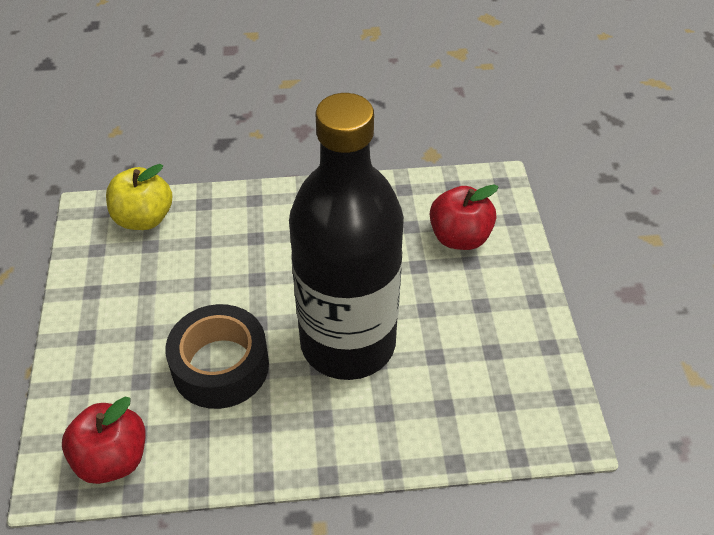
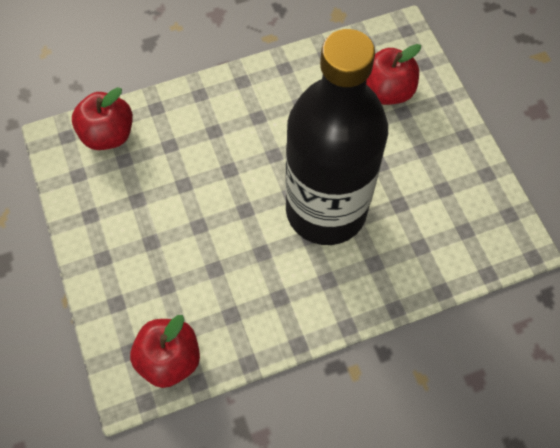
camera: 15 degrees left, 15 degrees up
yellow apple [106,164,172,230] -> red apple [72,87,133,150]
black tape [165,304,269,409] -> none

